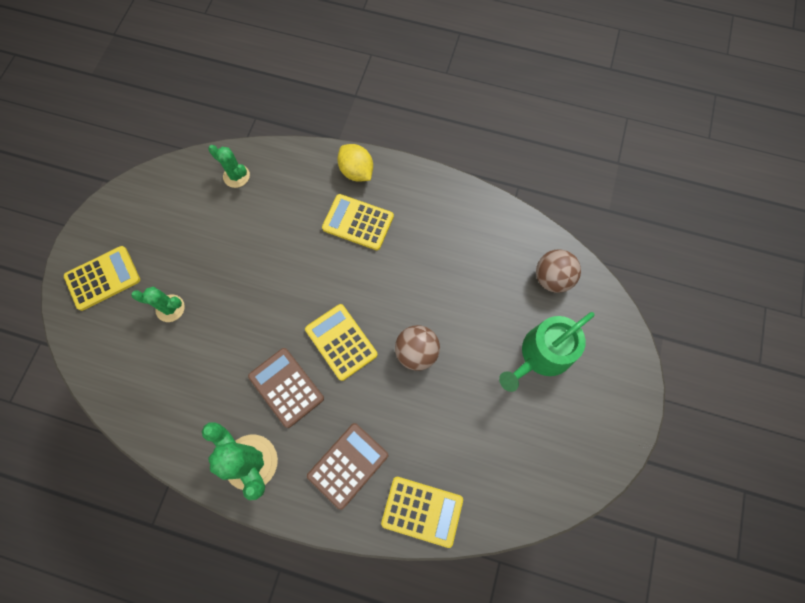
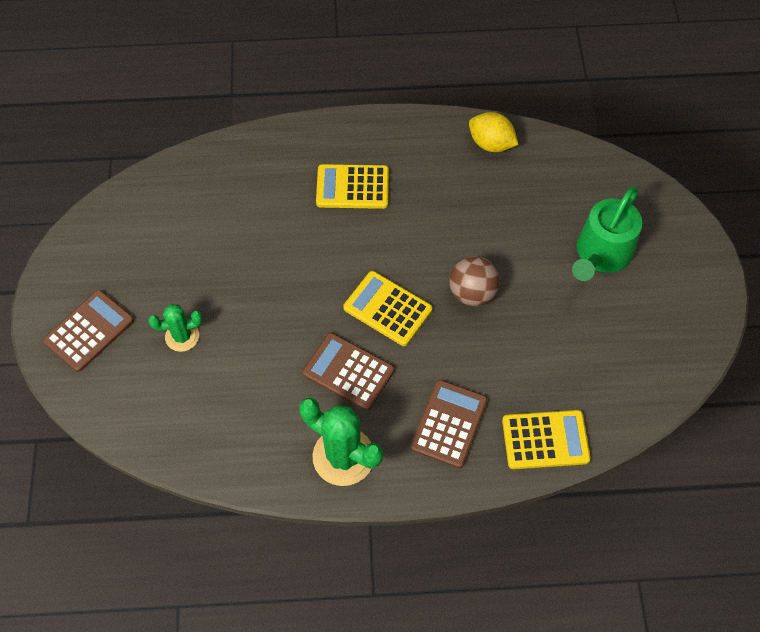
camera: 20 degrees left, 10 degrees down
yellow calculator [64,246,140,311] -> brown calculator [43,290,134,372]
green cactus [208,145,250,188] -> none
yellow lemon [337,144,373,182] -> yellow lemon moved to [469,112,519,152]
brown ball [536,249,581,293] -> none

